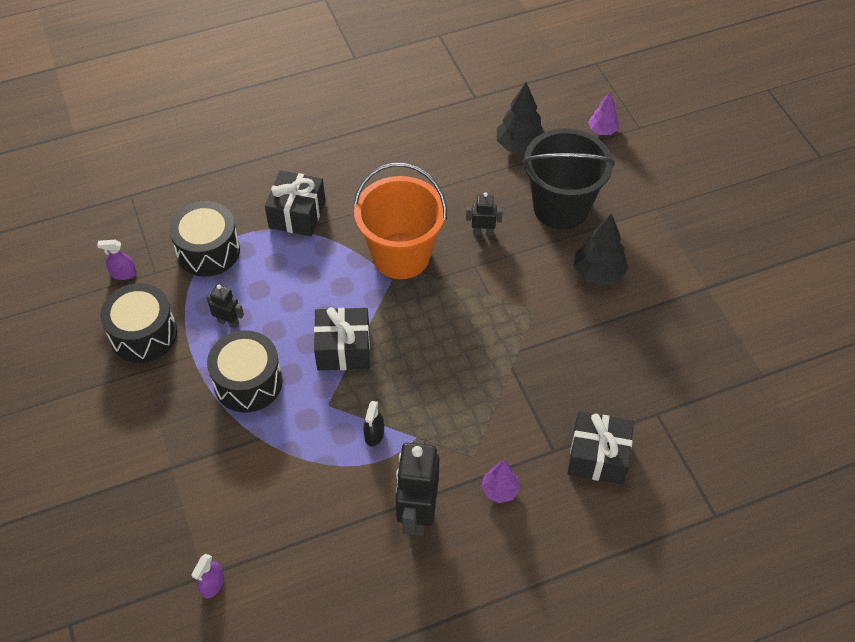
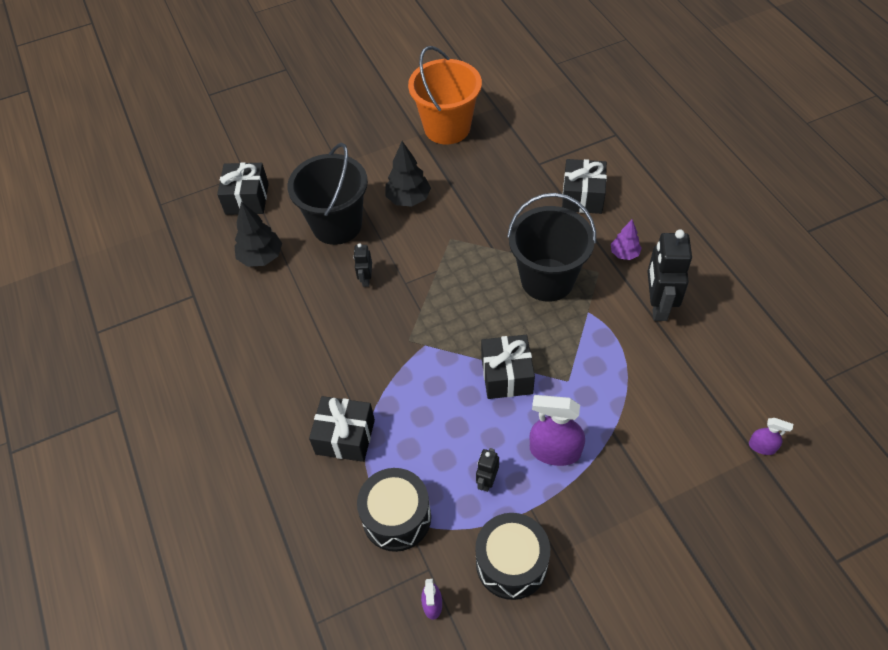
camera: 90 degrees left, 0 degrees up
black drum [207,330,283,413] -> purple spray bottle [530,395,585,466]
orange bucket [353,163,447,279] -> orange bucket moved to [408,46,482,144]
black spray bottle [363,401,384,447] -> none
black robot [395,440,439,536] -> black robot turned 90 degrees clockwise [647,229,692,321]
purple tree [588,92,619,135] -> black gift [217,162,269,215]
none -> black bucket [507,193,596,302]

